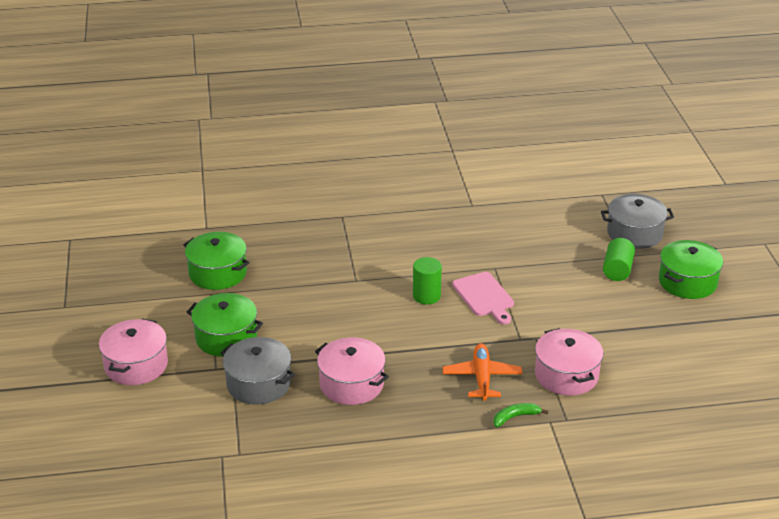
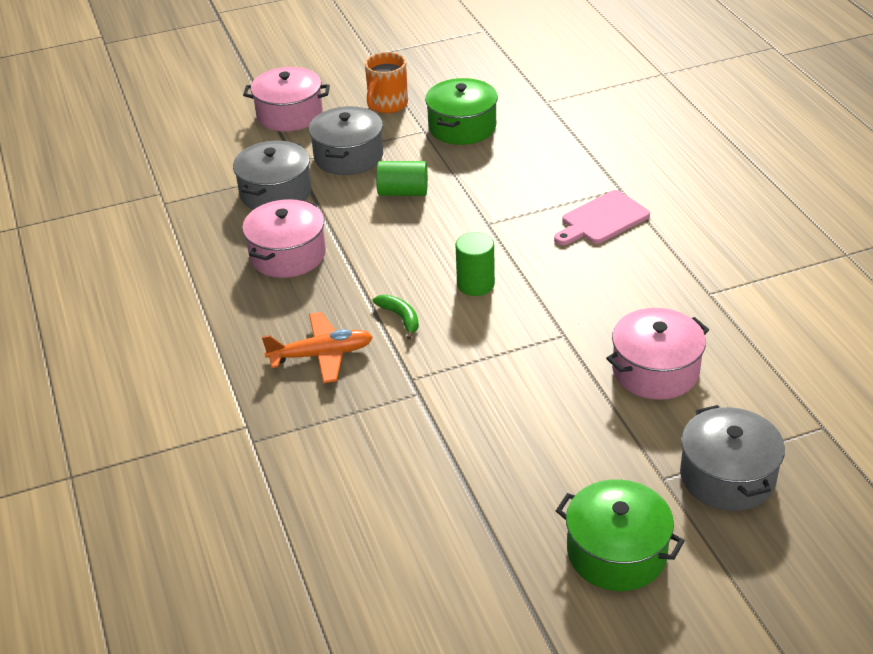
camera: 80 degrees right, 5 degrees up
green pot [187,293,263,357] -> grey pot [309,106,383,175]
pink cutting board [452,272,514,325] -> pink cutting board moved to [554,190,650,245]
green banana [493,403,548,427] -> green banana moved to [373,295,419,340]
pink pot [535,328,603,396] -> pink pot moved to [606,308,709,400]
green cylinder [603,238,635,281] -> green cylinder moved to [376,161,428,196]
none -> orange mug [365,52,408,114]

